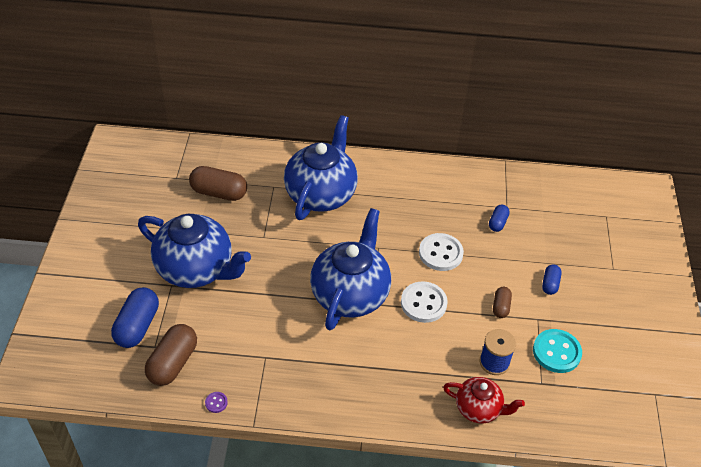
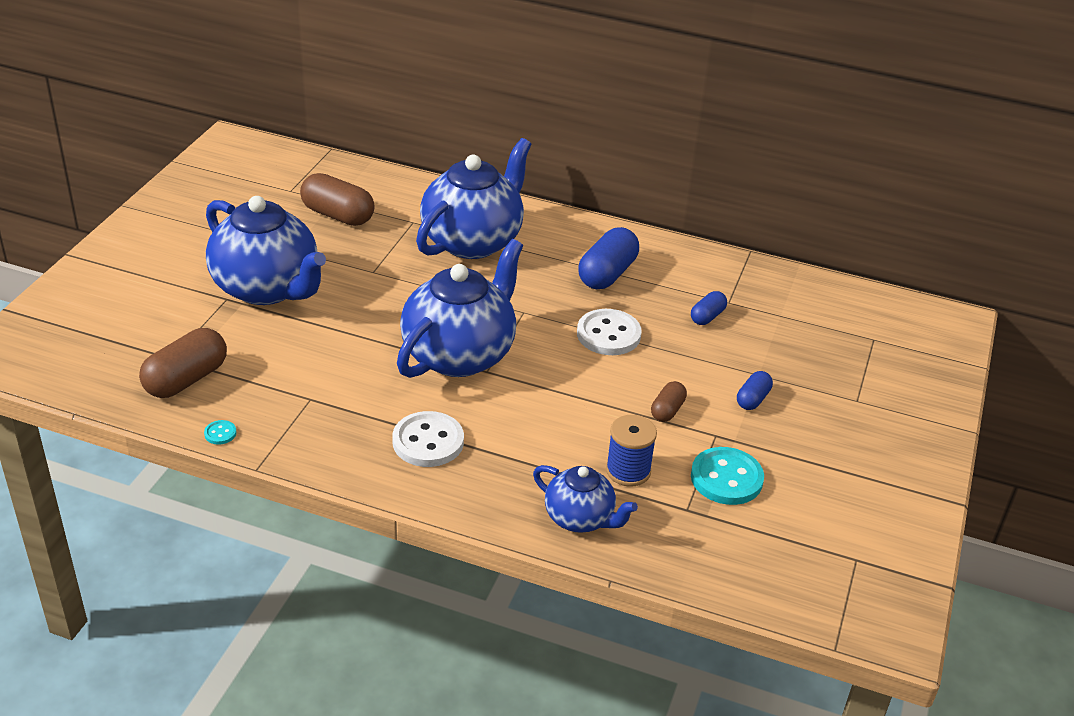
camera: 15 degrees right, 10 degrees down
blue capsule [111,287,159,348] -> blue capsule moved to [578,227,639,289]
purple button [205,392,228,413] -> turquoise button [204,420,236,445]
white button [401,281,448,323] -> white button moved to [392,411,464,467]
red teapot [443,377,525,423] -> blue teapot [533,465,638,533]

